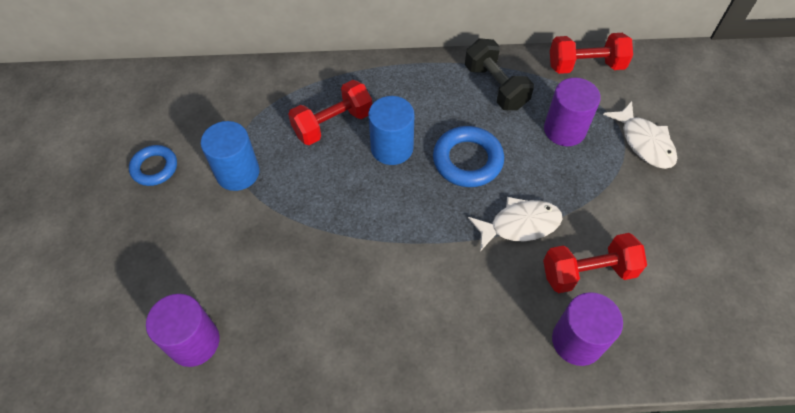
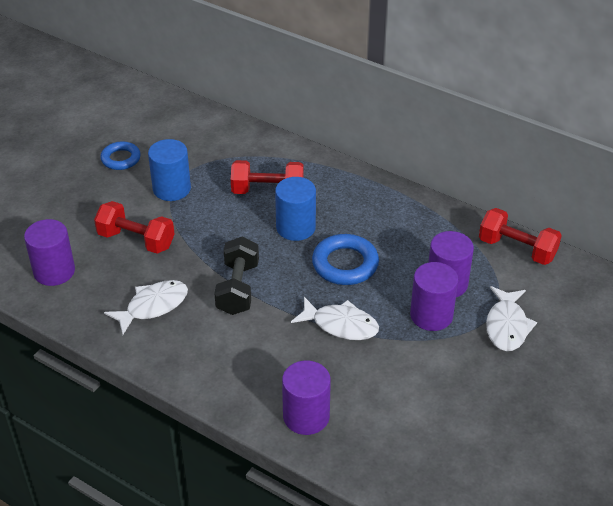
camera: 35 degrees right, 15 degrees down
black dumbbell [465,39,534,110] -> black dumbbell moved to [214,237,259,315]
red dumbbell [543,233,647,293] -> red dumbbell moved to [94,201,175,254]
none -> white fish [104,280,188,335]
none -> purple cylinder [410,262,458,331]

